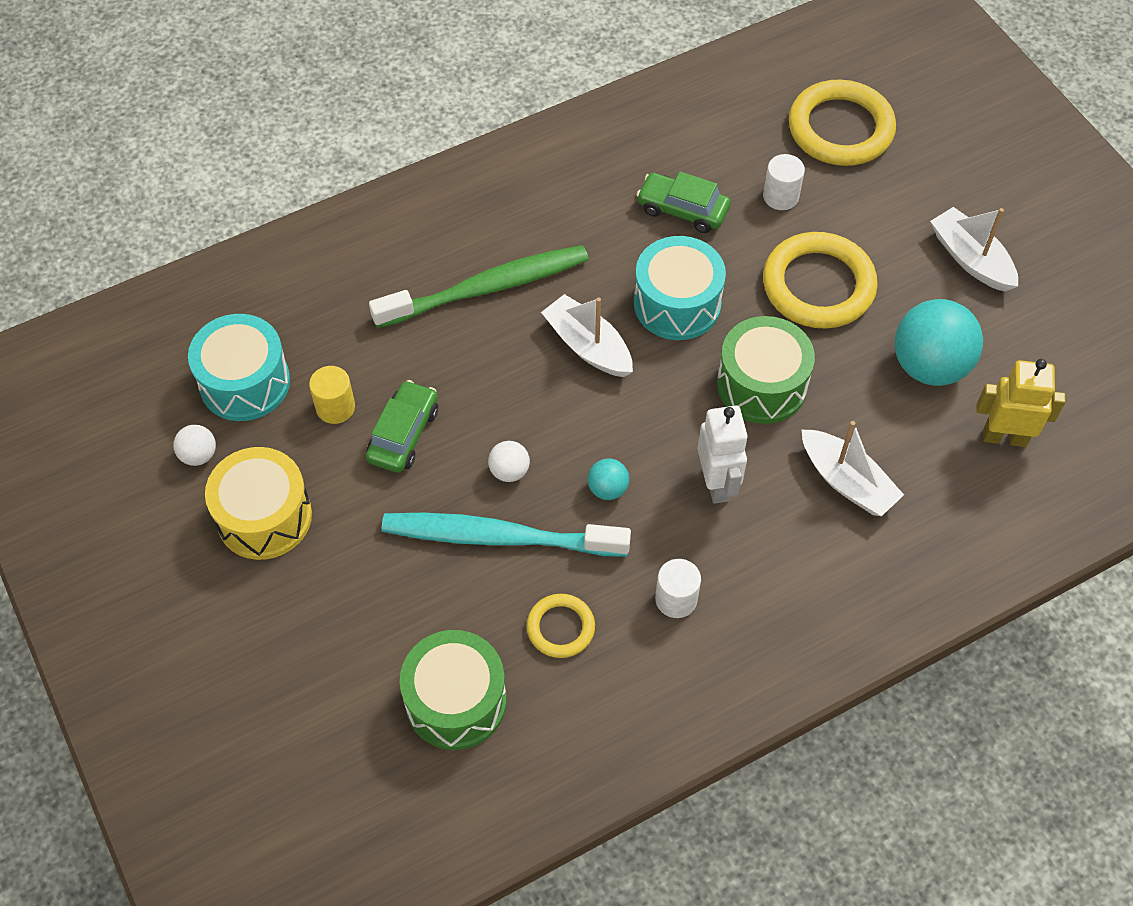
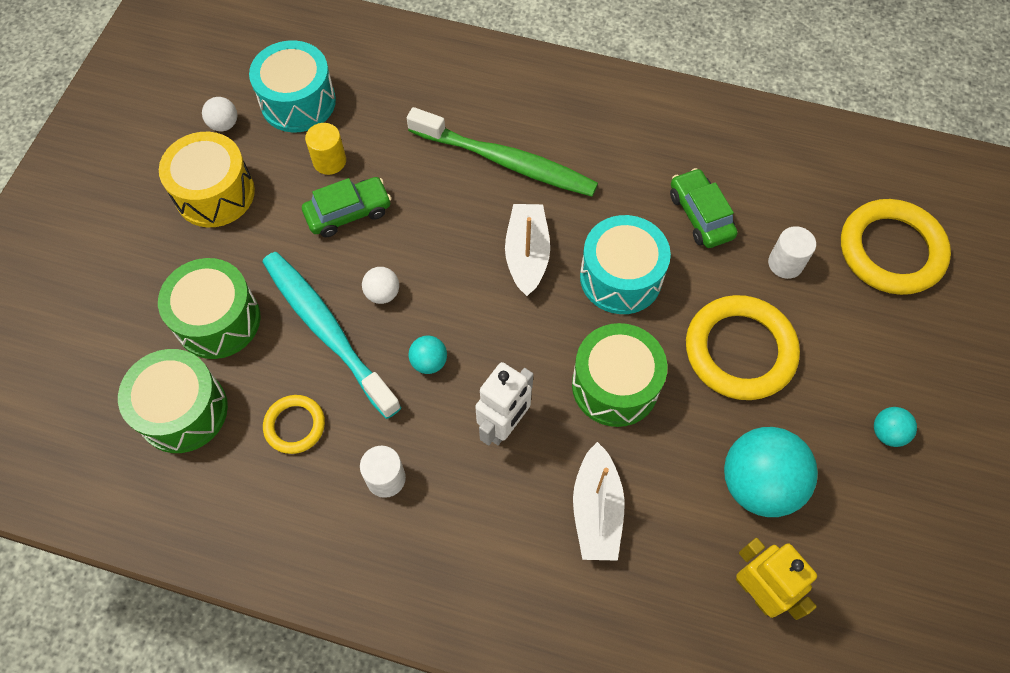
camera: 45 degrees right, 5 degrees up
white boat [930,207,1018,292] -> turquoise ball [874,407,917,447]
none -> green drum [158,258,261,359]

